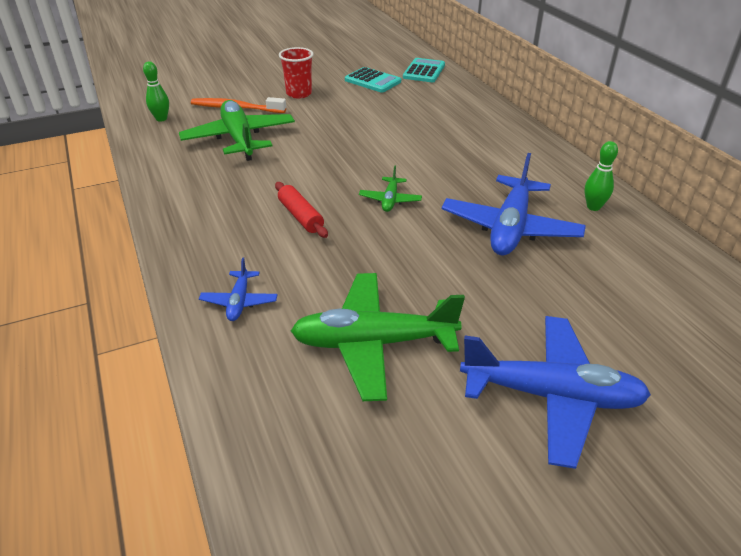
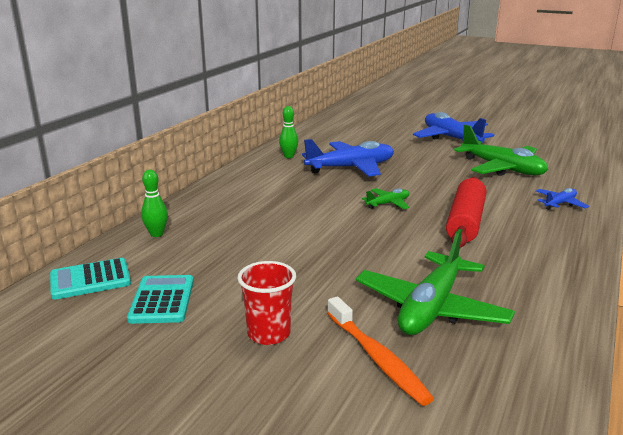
camera: 130 degrees left, 15 degrees down
green bowling pin [143,61,169,122] -> green bowling pin moved to [141,170,168,237]
red rolling pin [275,182,328,238] -> red rolling pin [446,177,486,248], size x1.66

